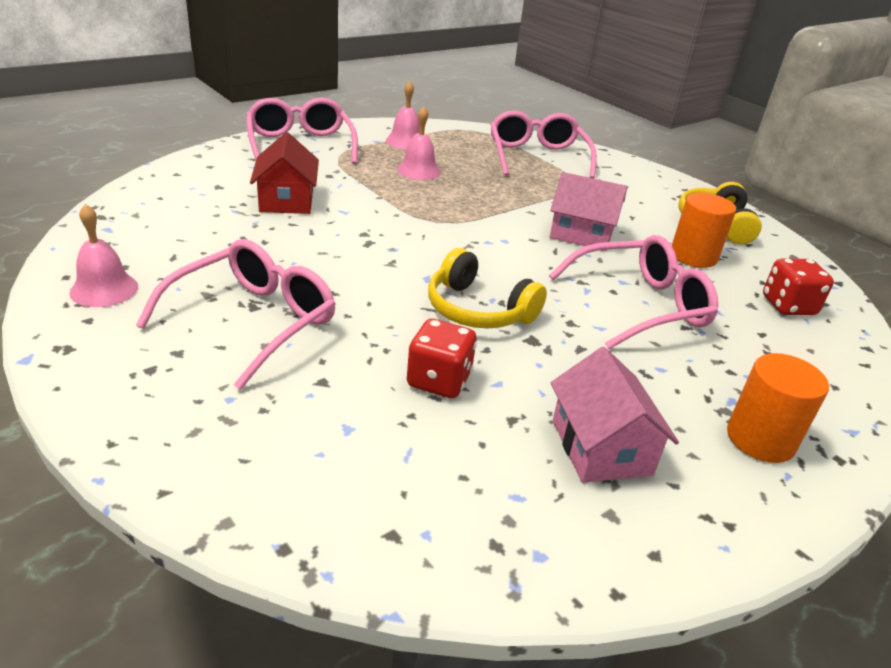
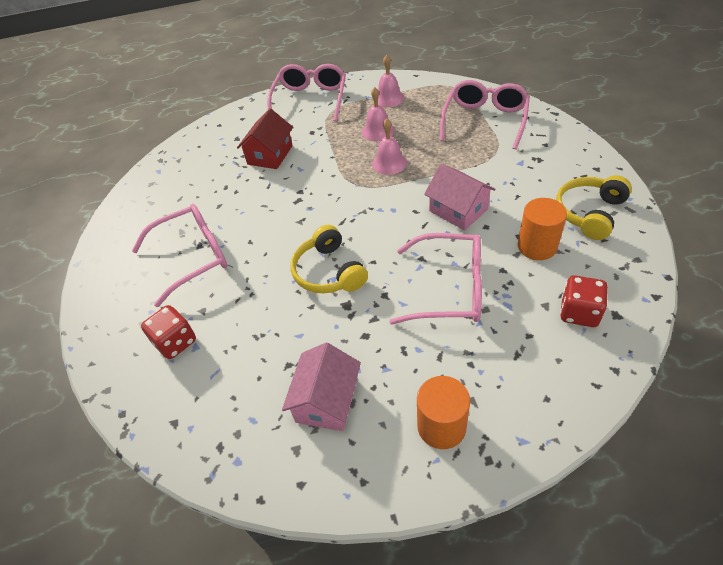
camera: 35 degrees right, 15 degrees up
pink bell [70,204,138,307] -> pink bell moved to [372,119,407,175]
red dice [407,319,477,398] -> red dice moved to [141,305,196,359]

